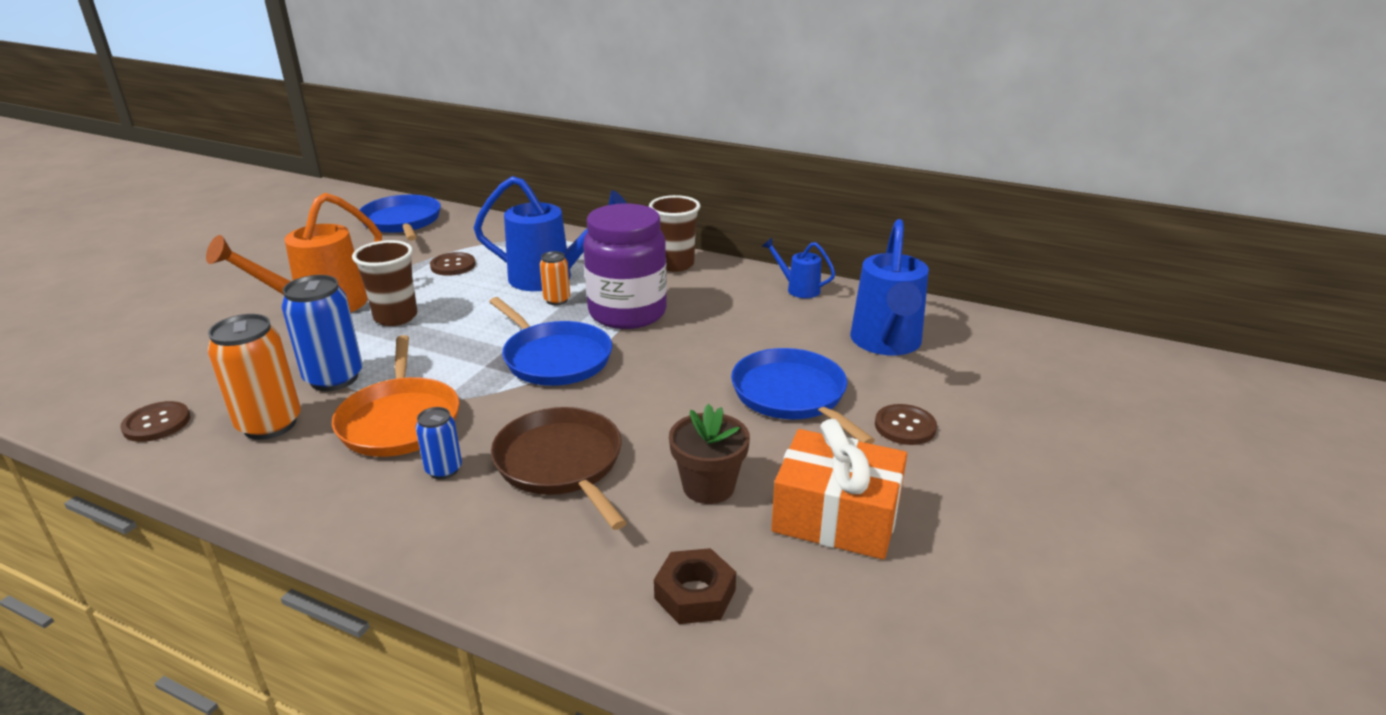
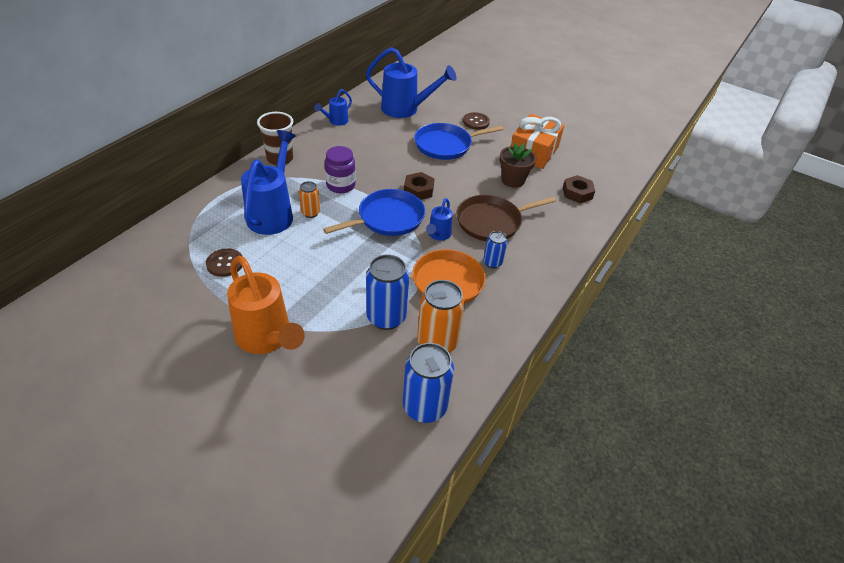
camera: 85 degrees left, 15 degrees up
brown button [120,401,190,442] -> blue can [403,343,454,423]
brown cup [352,240,417,326] -> none
blue pan [360,195,441,241] -> none
purple jar [583,203,667,329] -> purple jar [325,146,356,193], size x0.58
none -> brown nut [404,172,434,200]
none -> blue watering can [426,198,452,241]

